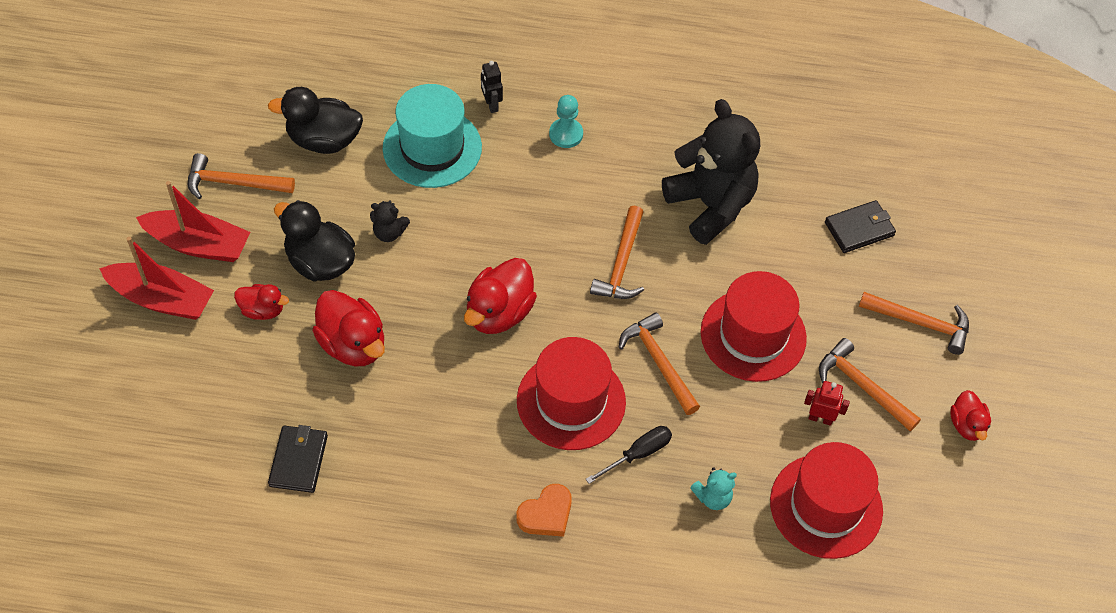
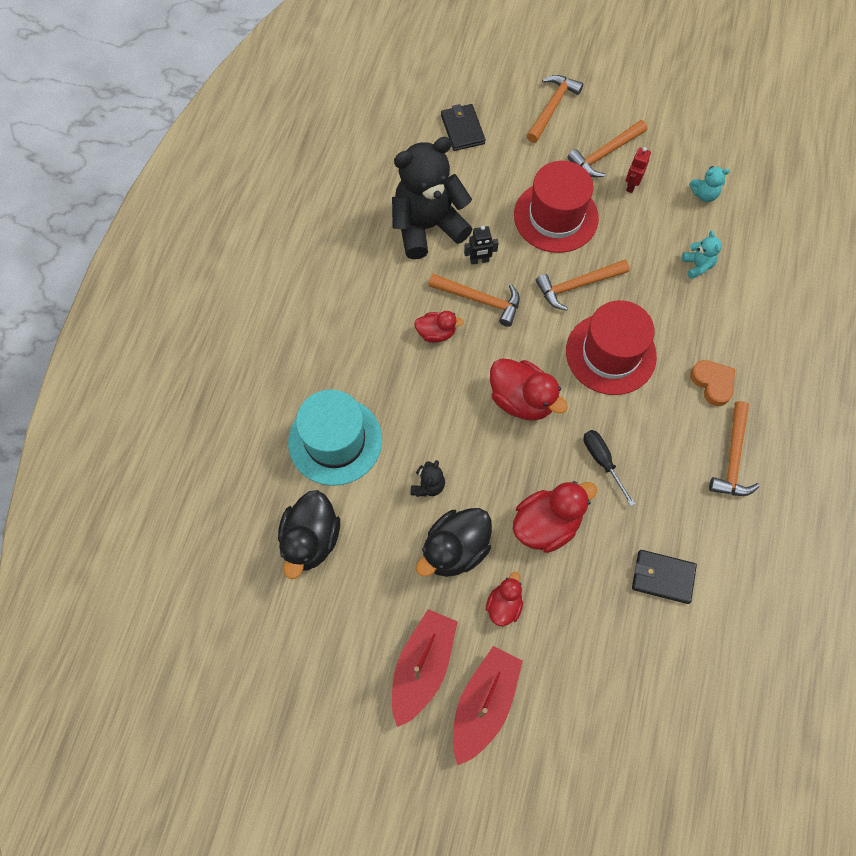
camera: 80 degrees left, 10 degrees up
orange hammer [188,153,295,199] -> orange hammer moved to [709,401,760,496]
black robot [481,61,503,113] -> black robot moved to [464,226,499,265]
turquoise pawn [549,95,583,148] -> none
black screwdriver [586,426,672,484] -> black screwdriver moved to [583,430,635,506]
red hat [770,442,883,559] -> turquoise teddy bear [689,166,730,202]
red duck [950,390,991,441] -> red duck moved to [414,311,464,343]

